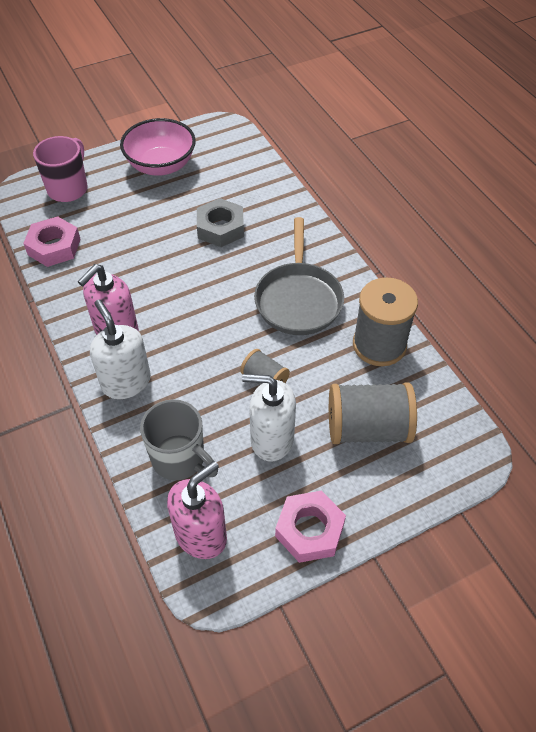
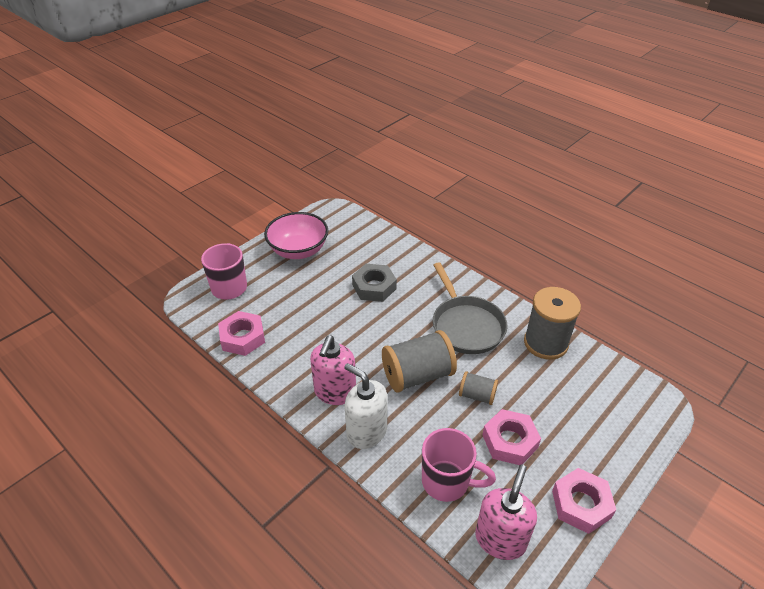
camera: 20 degrees left, 10 degrees down
grey mug [140,399,218,480] -> pink mug [422,428,496,502]
white soap dispenser [242,374,296,462] -> pink nut [482,409,541,465]
grey spool [329,382,417,444] -> grey spool moved to [382,330,457,393]

